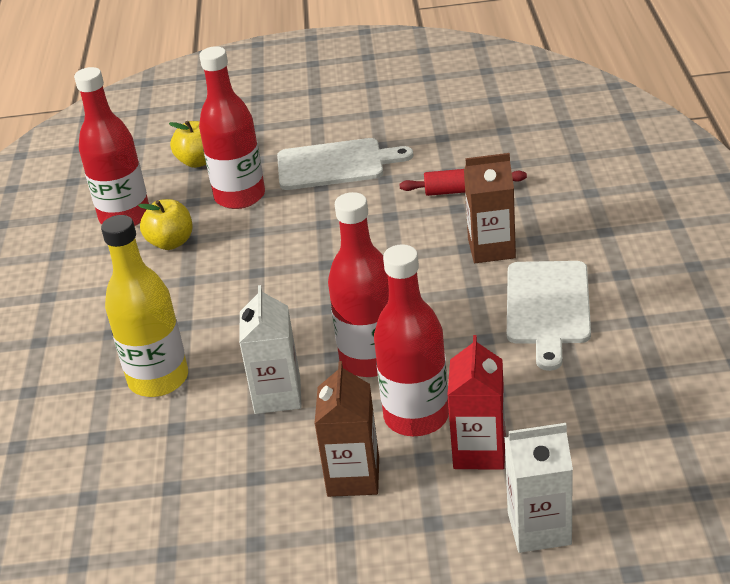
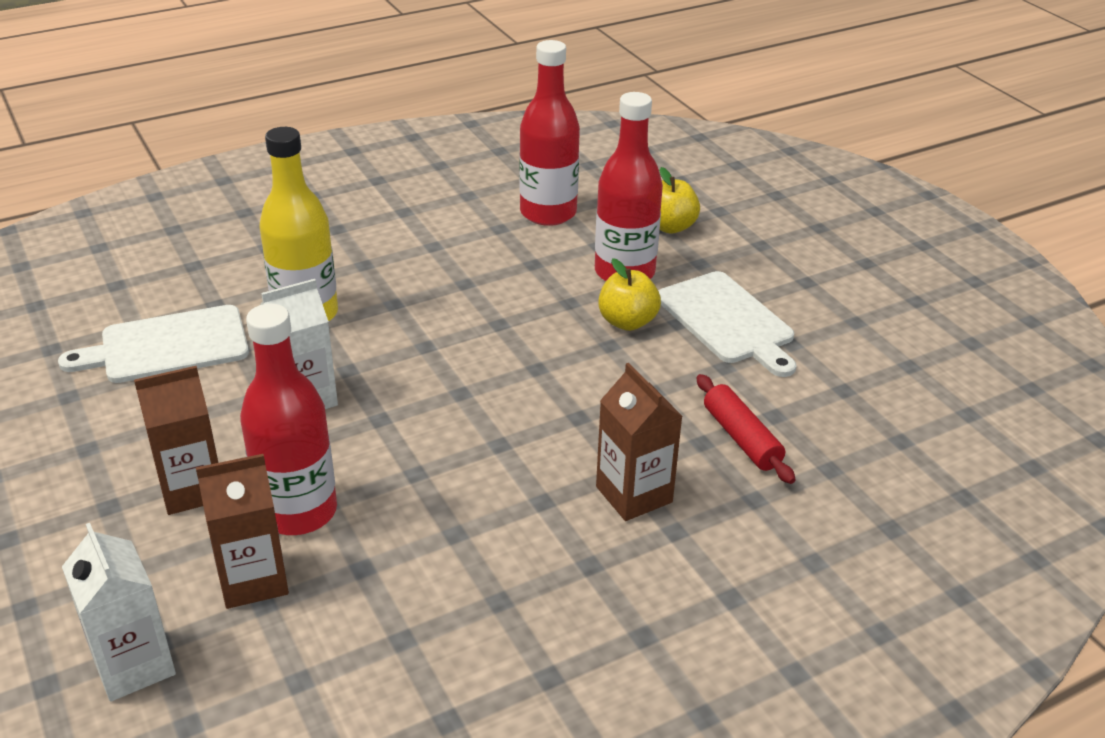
camera: 60 degrees right, 0 degrees up
yellow apple [138,199,192,250] -> yellow apple moved to [598,258,661,331]
red bottle [328,192,389,377] -> none
red carton [447,335,505,470] -> brown carton [196,454,289,609]
white cutting board [507,261,591,371] -> white cutting board moved to [58,305,249,383]

